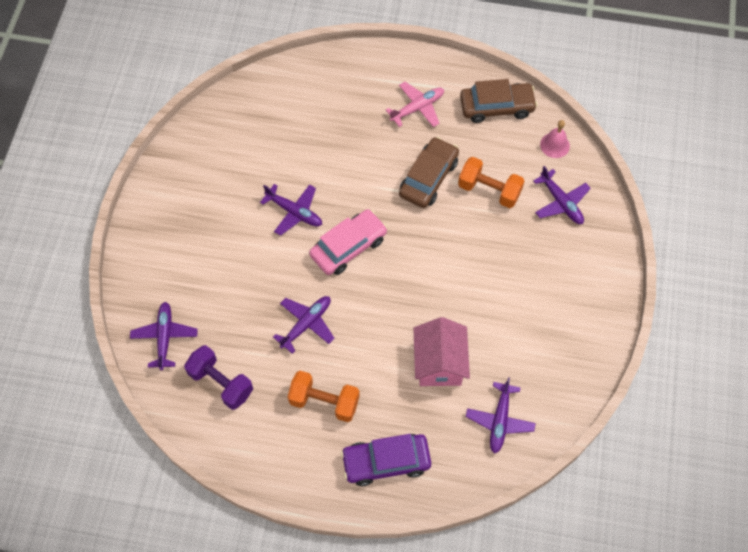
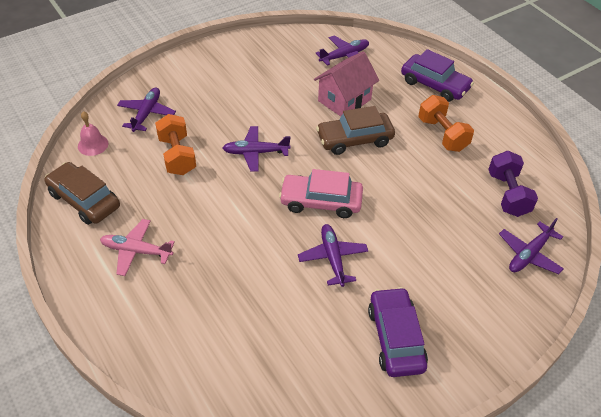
camera: 135 degrees left, 15 degrees down
purple plane [273,296,335,354] -> purple plane moved to [223,126,291,172]
brown car [399,137,459,208] -> brown car moved to [316,106,395,155]
none -> purple car [368,287,428,377]

